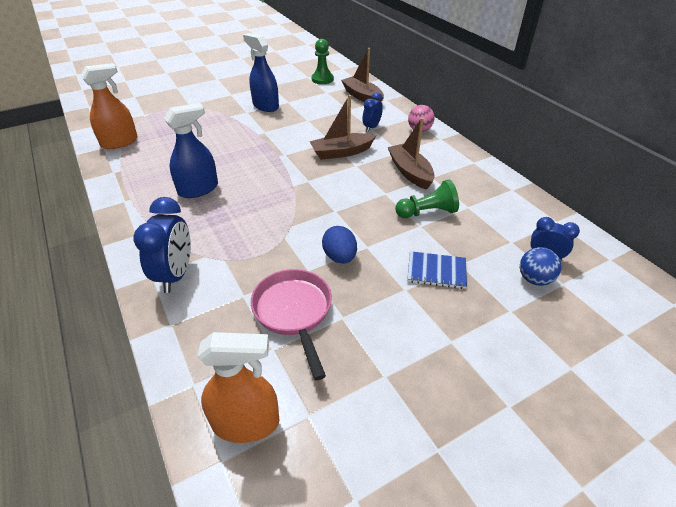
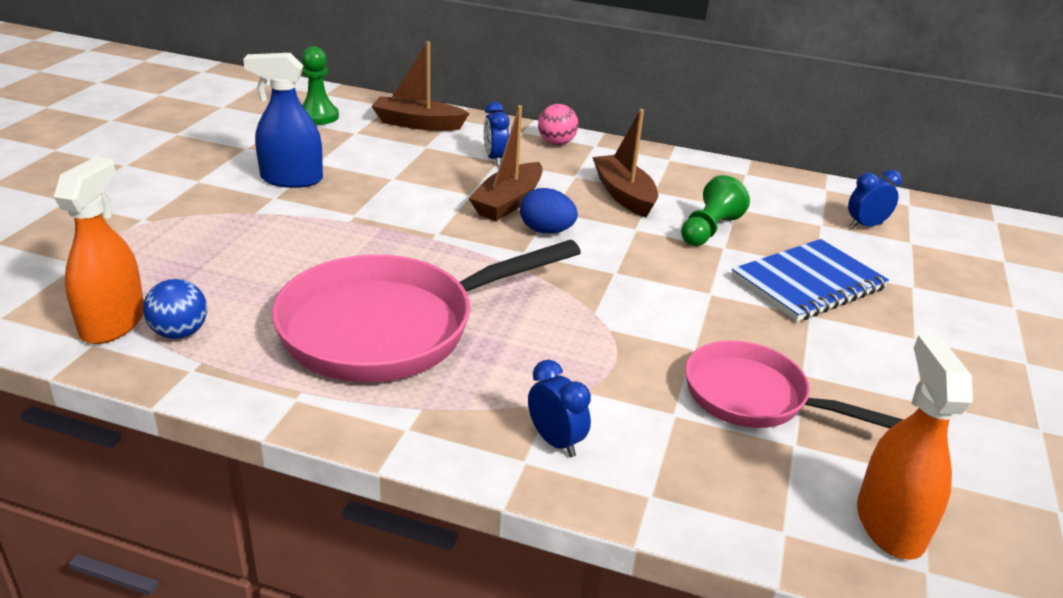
camera: 45 degrees left, 10 degrees down
blue clock [133,197,191,293] -> blue clock [528,360,591,457], size x0.61
blue spray bottle [164,103,218,198] -> pink pan [272,240,581,382]
orange spray bottle [197,332,279,443] -> orange spray bottle turned 45 degrees counterclockwise [857,335,973,560]
blue egg [322,226,357,264] -> blue egg moved to [520,188,578,233]
brown boat [388,118,435,190] -> brown boat turned 45 degrees clockwise [592,109,658,217]
blue notebook [408,251,467,289] -> blue notebook [732,239,889,322], size x1.65
blue ball [520,247,562,286] -> blue ball moved to [143,279,207,339]

